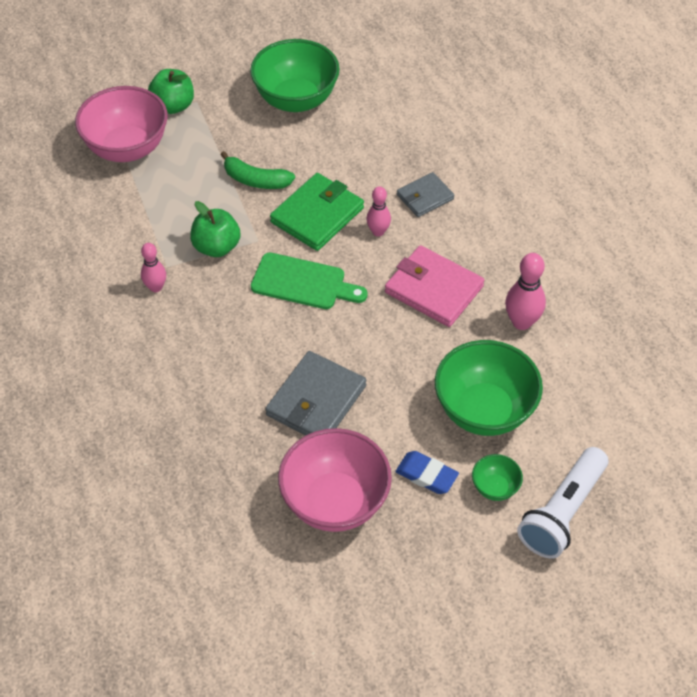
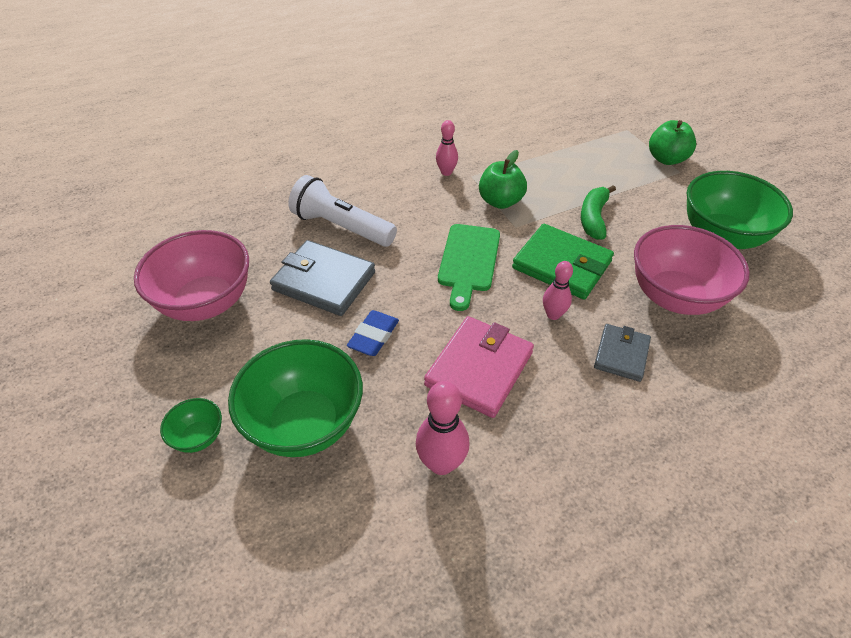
camera: 85 degrees right, 5 degrees down
pink bowl [75,86,168,162] -> pink bowl moved to [634,225,750,315]
blue eraser [395,451,459,494] -> blue eraser moved to [347,310,399,356]
grey wallet [397,172,454,217] -> grey wallet turned 60 degrees clockwise [594,324,651,382]
white flashlight [517,447,608,558] -> white flashlight moved to [288,175,397,247]

